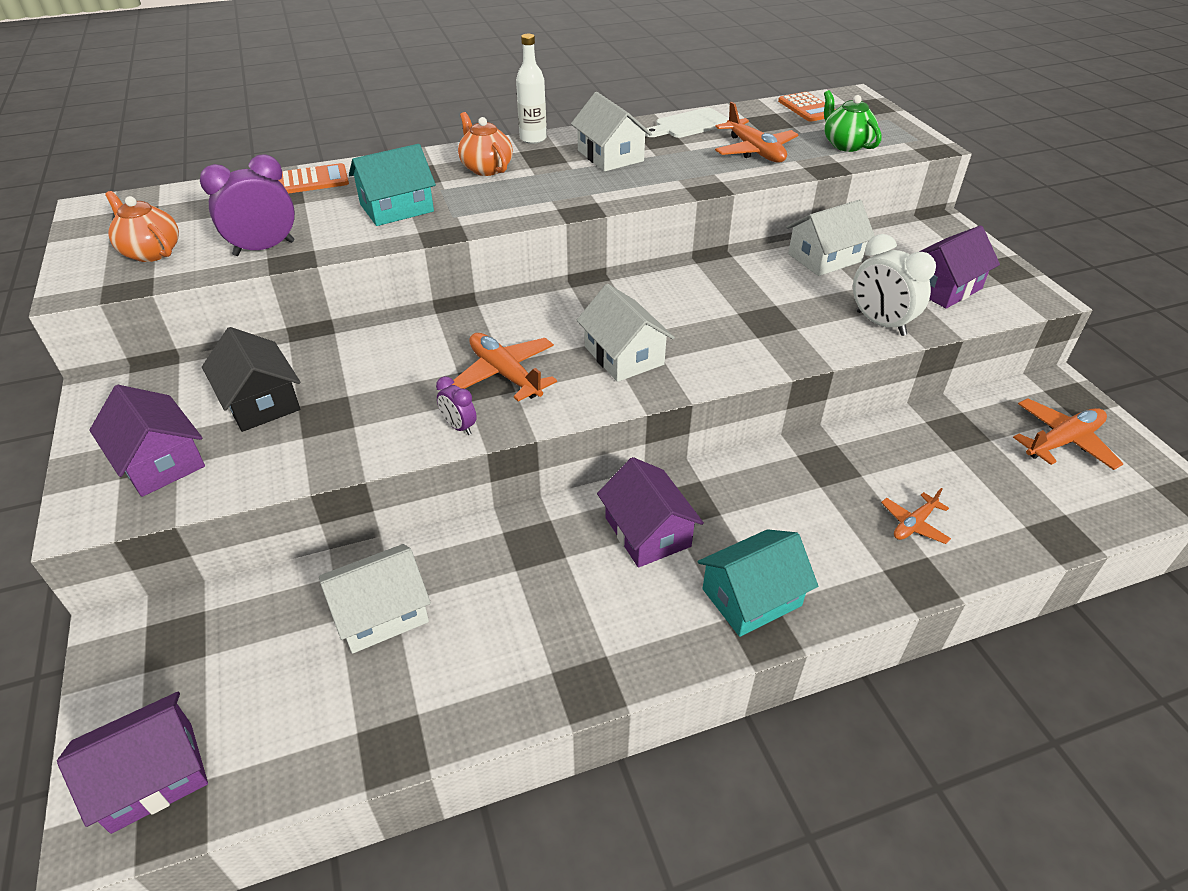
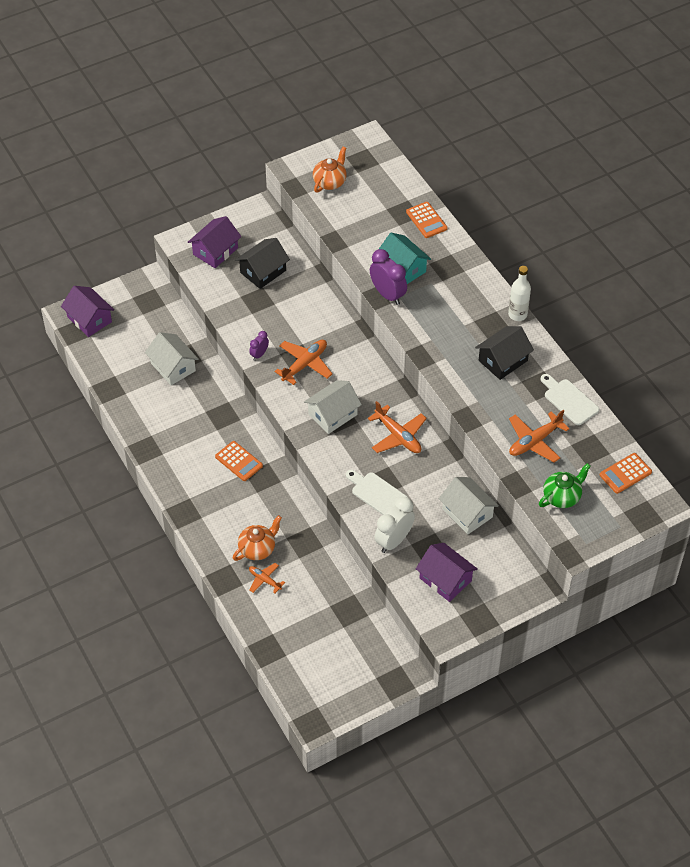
camera: 80 degrees right, 10 degrees up
purple clock [200,154,295,256] -> purple clock moved to [370,249,407,305]
orange teapot [458,112,513,176] -> orange teapot moved to [233,515,282,561]
white house [571,92,652,171] -> black house [475,326,534,380]
purple house [597,457,704,568] -> orange calculator [215,441,263,481]
turquoise house [698,529,818,637] -> none
orange plane [1013,398,1124,470] -> orange plane moved to [368,401,427,453]
none -> white cutting board [346,470,407,515]

